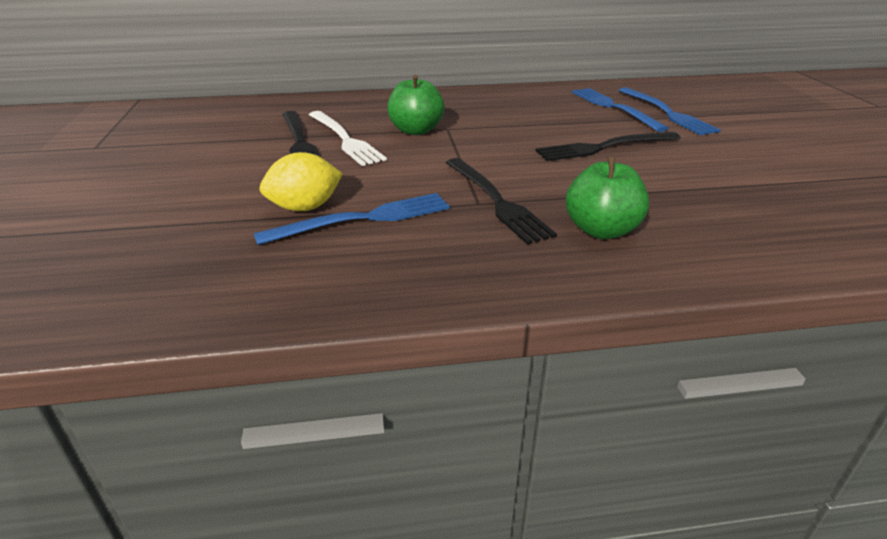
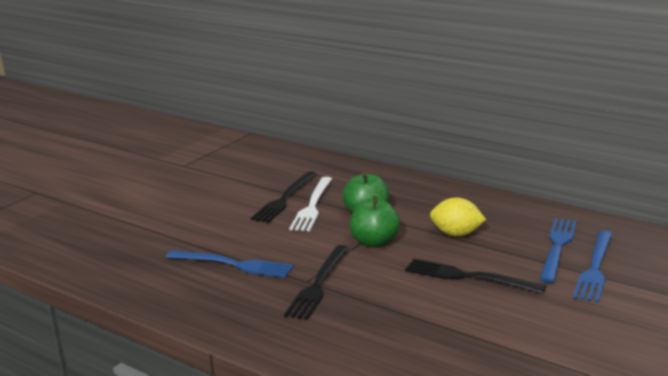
camera: 45 degrees right, 10 degrees down
yellow lemon [260,152,343,211] -> yellow lemon moved to [430,198,486,236]
green apple [566,157,649,239] -> green apple moved to [350,196,400,248]

